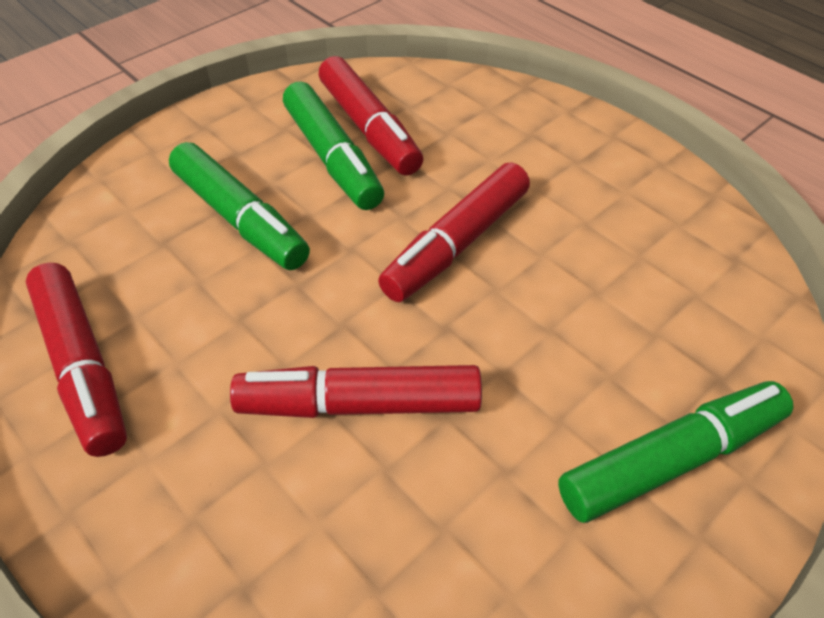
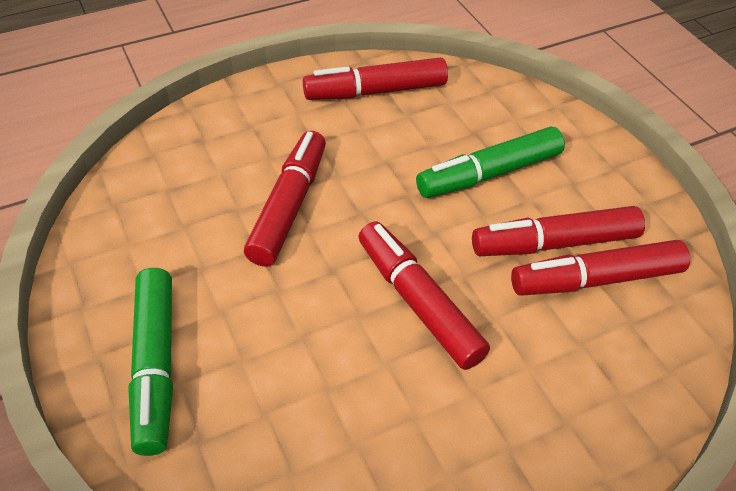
camera: 105 degrees right, 0 degrees up
green marker [283,82,384,210] -> red marker [472,206,645,256]

